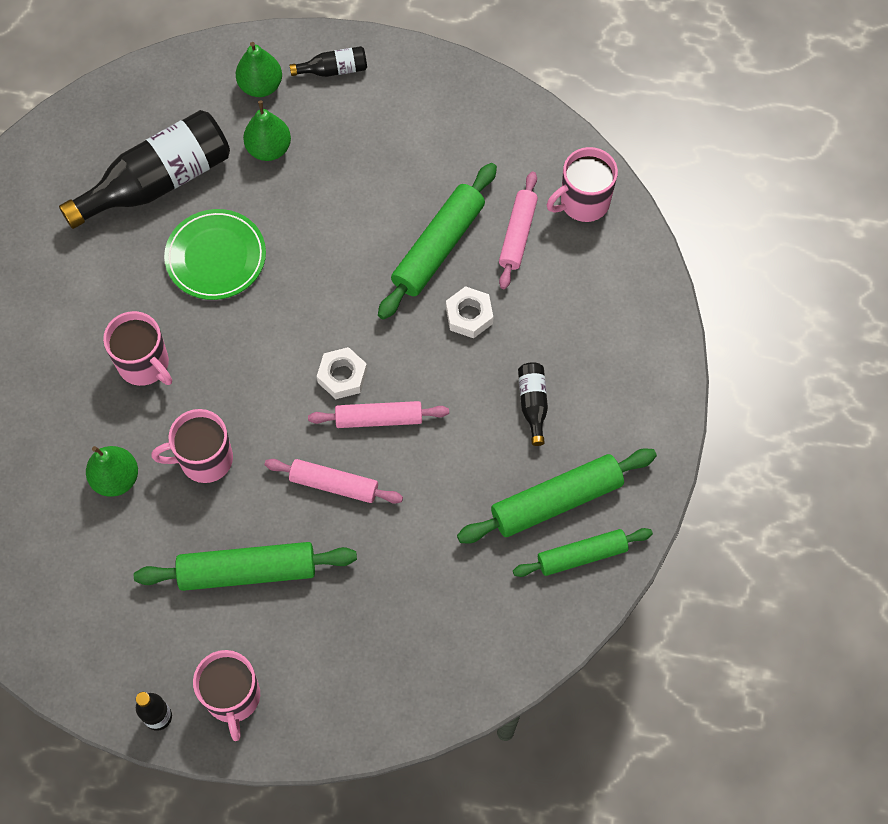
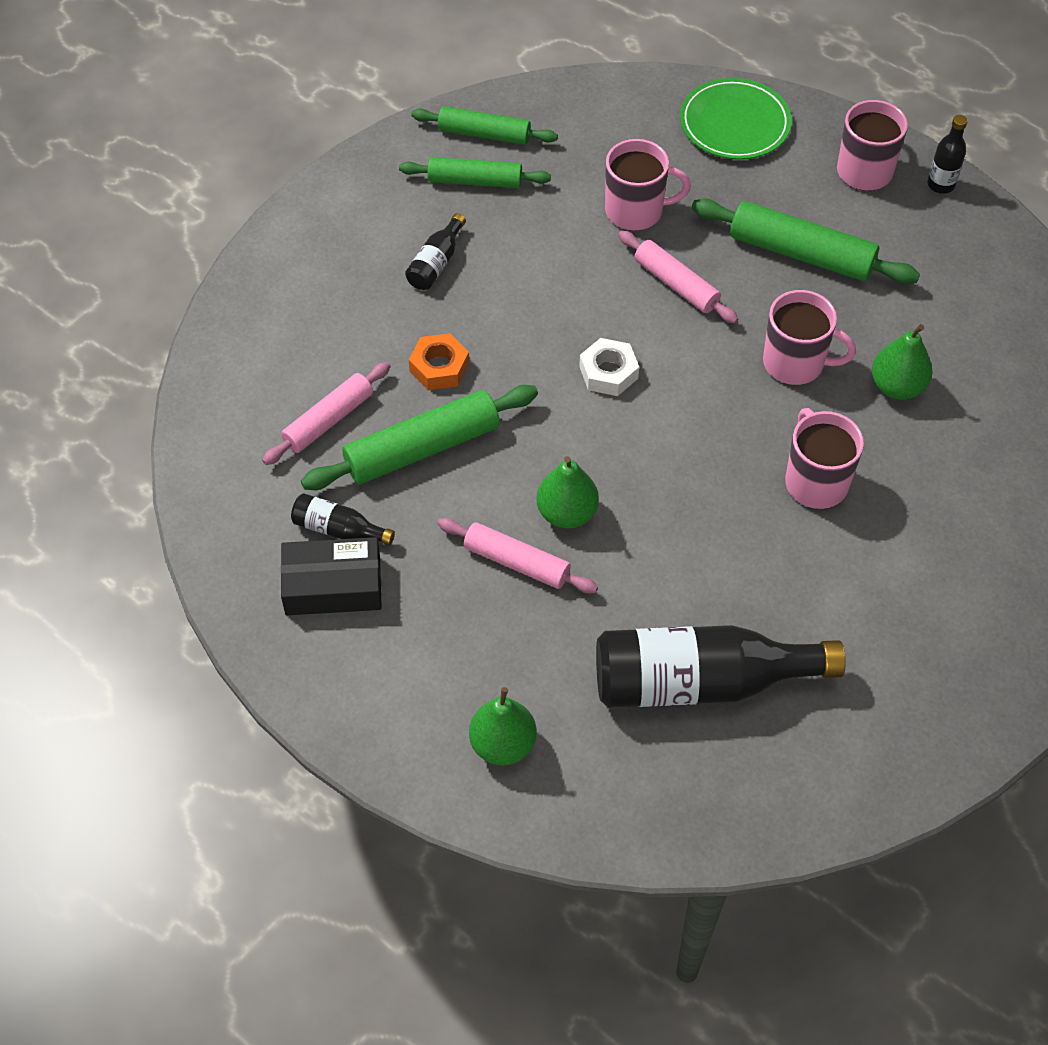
camera: 150 degrees left, 10 degrees down
green plate [164,209,266,300] -> green plate moved to [680,78,792,160]
green pear [243,101,291,161] -> green pear moved to [536,456,599,528]
black bottle [289,46,367,77] -> black bottle moved to [291,493,395,545]
pink rolling pin [308,401,449,428] -> pink rolling pin moved to [438,518,598,594]
white nut [446,286,493,338] -> orange nut [409,333,469,390]
green rolling pin [457,448,657,543] -> green rolling pin [399,157,551,188], size x0.66
pink mug [547,147,618,222] -> pink mug moved to [605,139,691,231]
none -> black box [281,537,382,615]

